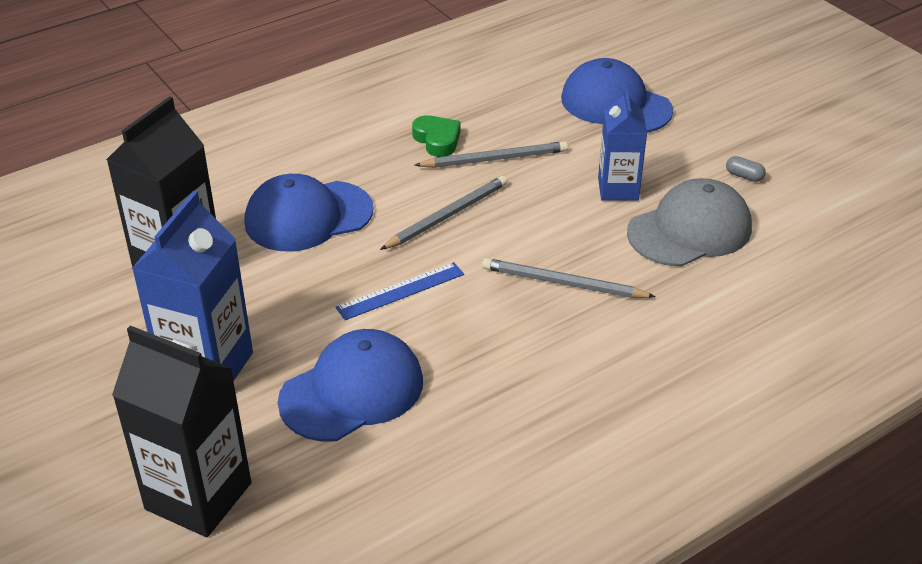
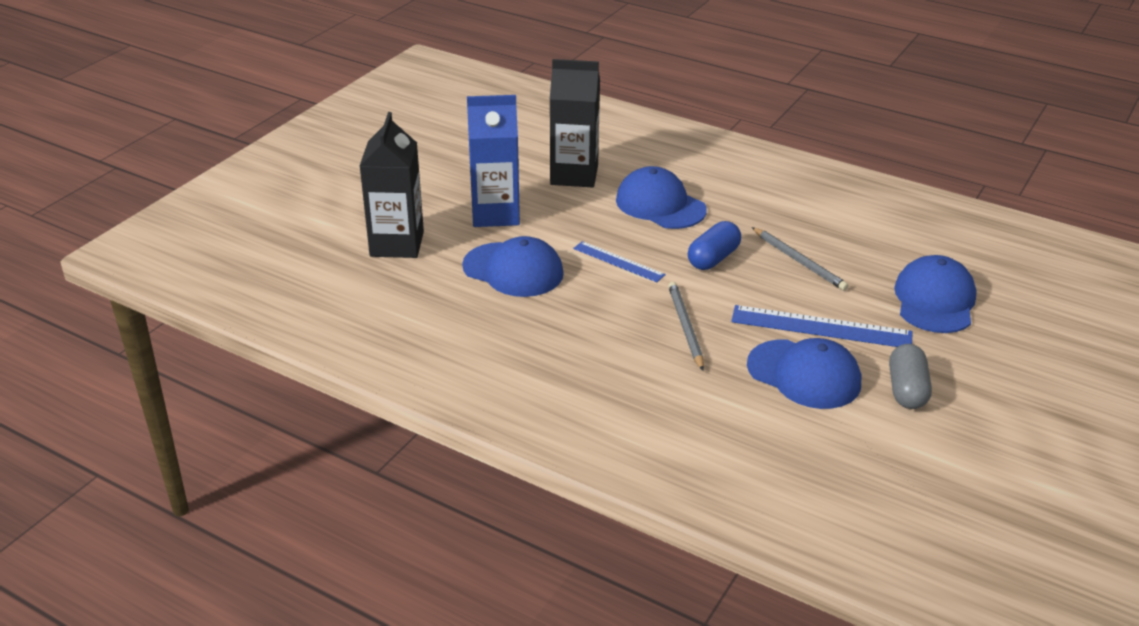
camera: 65 degrees right, 5 degrees down
grey pencil [380,176,508,250] -> blue capsule [688,221,741,270]
green heart [412,115,460,157] -> none
blue carton [598,88,647,201] -> blue ruler [731,305,913,347]
grey cap [627,178,752,267] -> blue cap [747,338,861,409]
grey capsule [726,156,766,182] -> grey capsule [889,344,932,409], size x2.10

